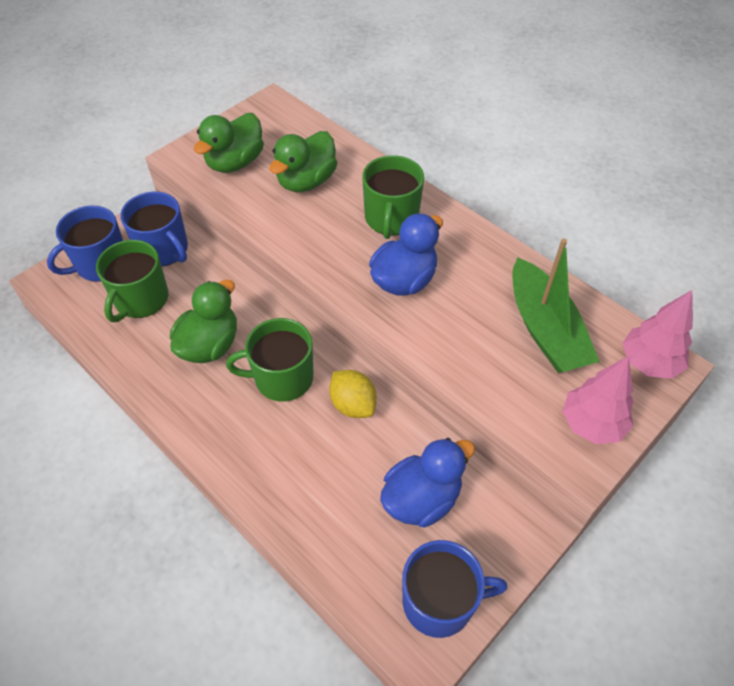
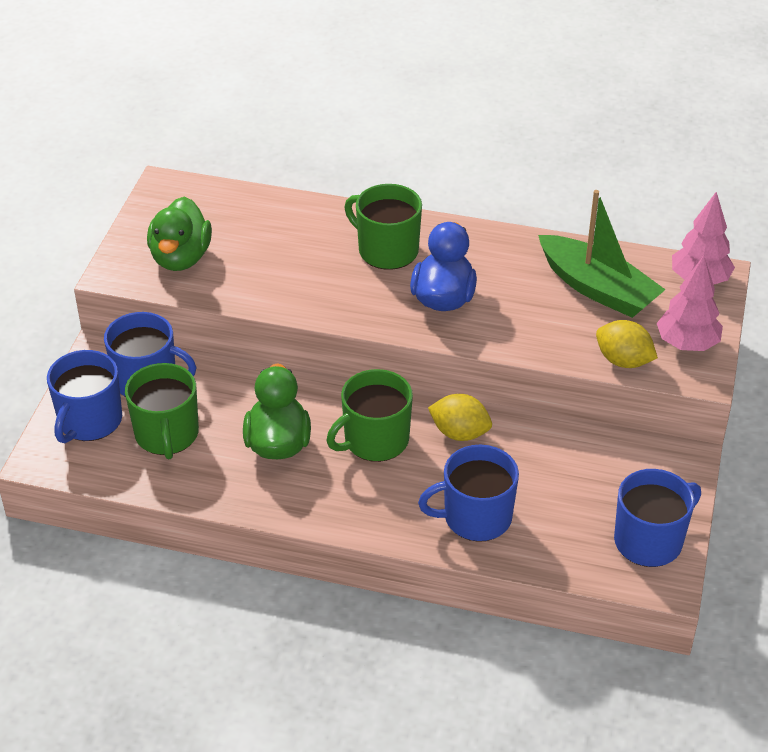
camera: 30 degrees left, 10 degrees down
green duck [269,131,337,192] -> none
green mug [362,155,424,239] -> green mug turned 150 degrees clockwise [345,184,422,270]
blue duck [380,438,475,528] -> none
none -> blue mug [418,445,519,542]
none -> yellow lemon [596,320,658,368]

